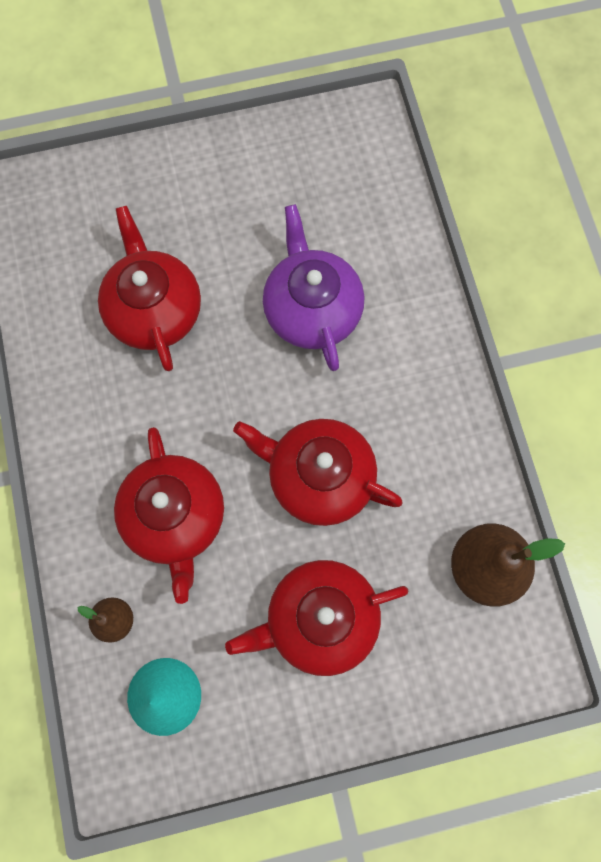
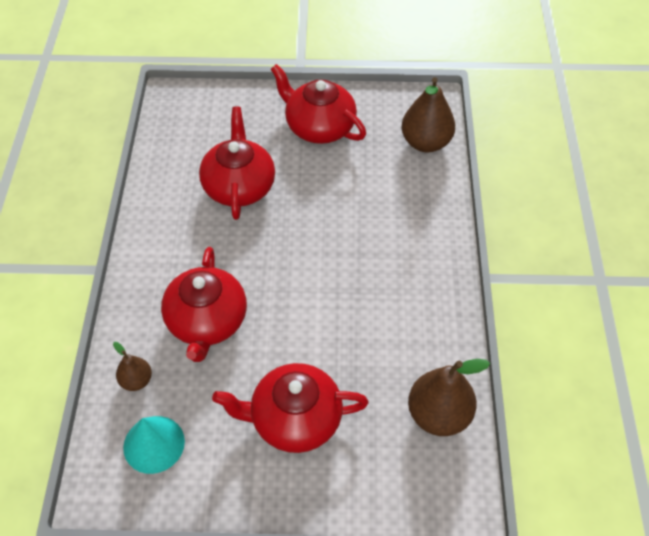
camera: 15 degrees right, 20 degrees down
red teapot [233,419,403,526] -> red teapot moved to [271,64,366,144]
purple teapot [263,204,364,371] -> none
none -> brown pear [401,77,455,152]

